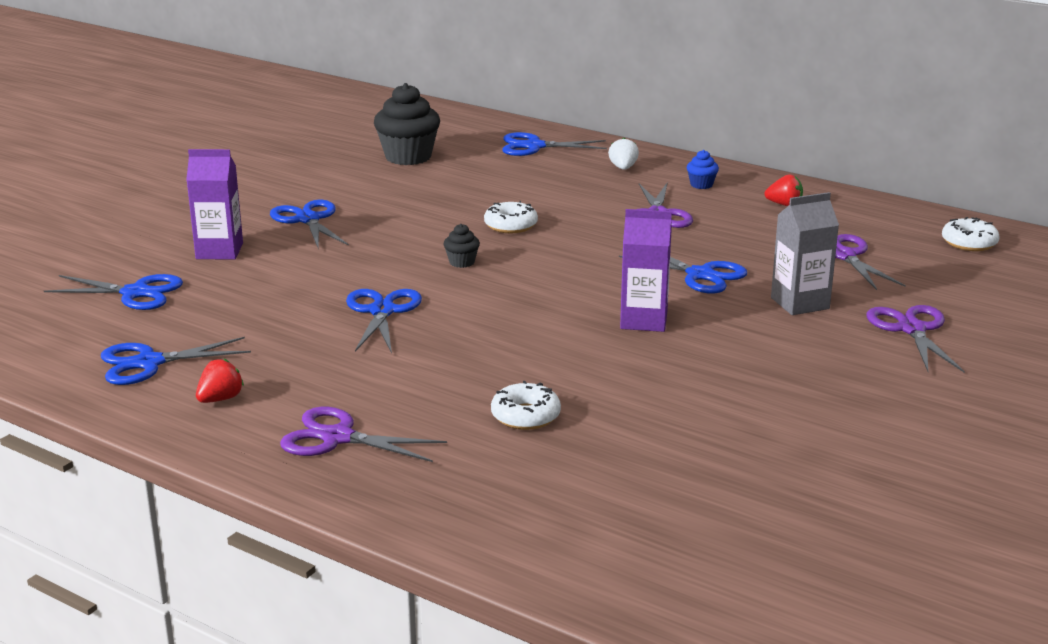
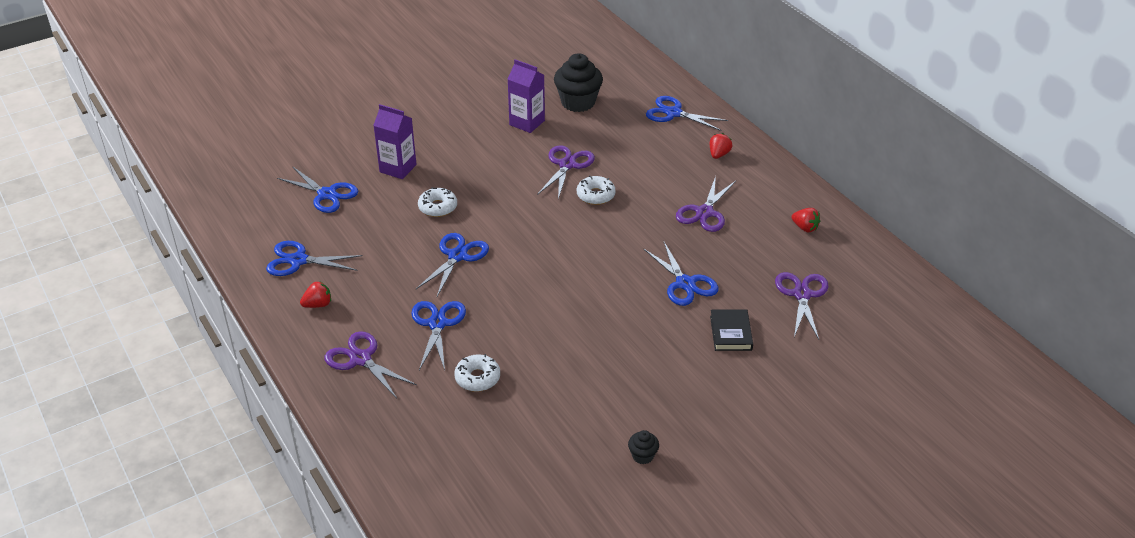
camera: 25 degrees right, 15 degrees up
blue scissors [270,200,349,247] -> blue scissors moved to [412,301,466,370]
black cupcake [444,224,480,268] -> black cupcake moved to [628,430,659,464]
white strawberry [608,138,639,170] -> red strawberry [710,133,732,159]
purple carton [620,209,672,332] -> purple carton moved to [508,59,545,133]
blue cupcake [687,150,719,189] -> none
grey carton [771,192,839,315] -> black book [710,309,753,351]
purple scissors [867,305,965,373] -> purple scissors moved to [537,145,595,199]
white donut [942,217,1000,251] -> white donut moved to [418,187,457,217]

